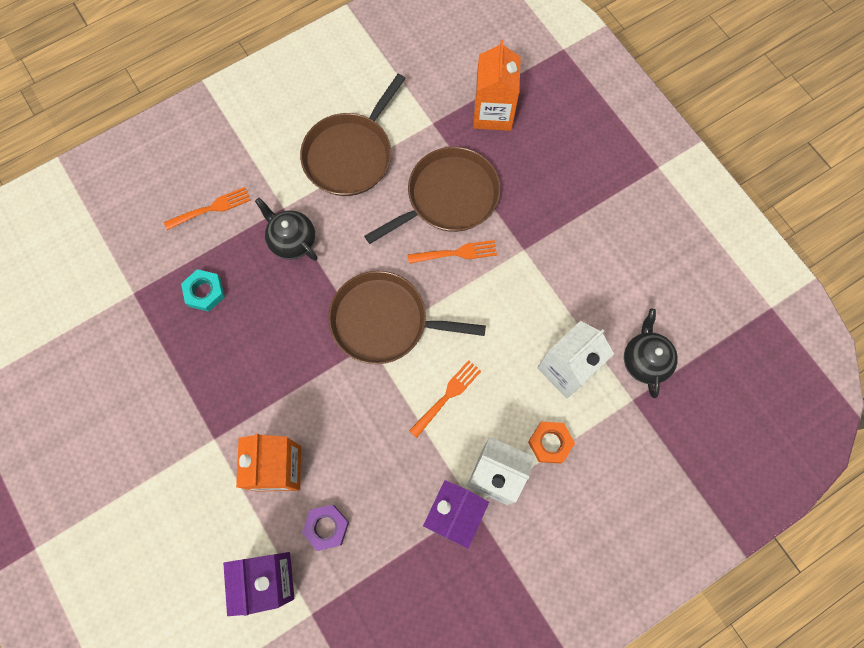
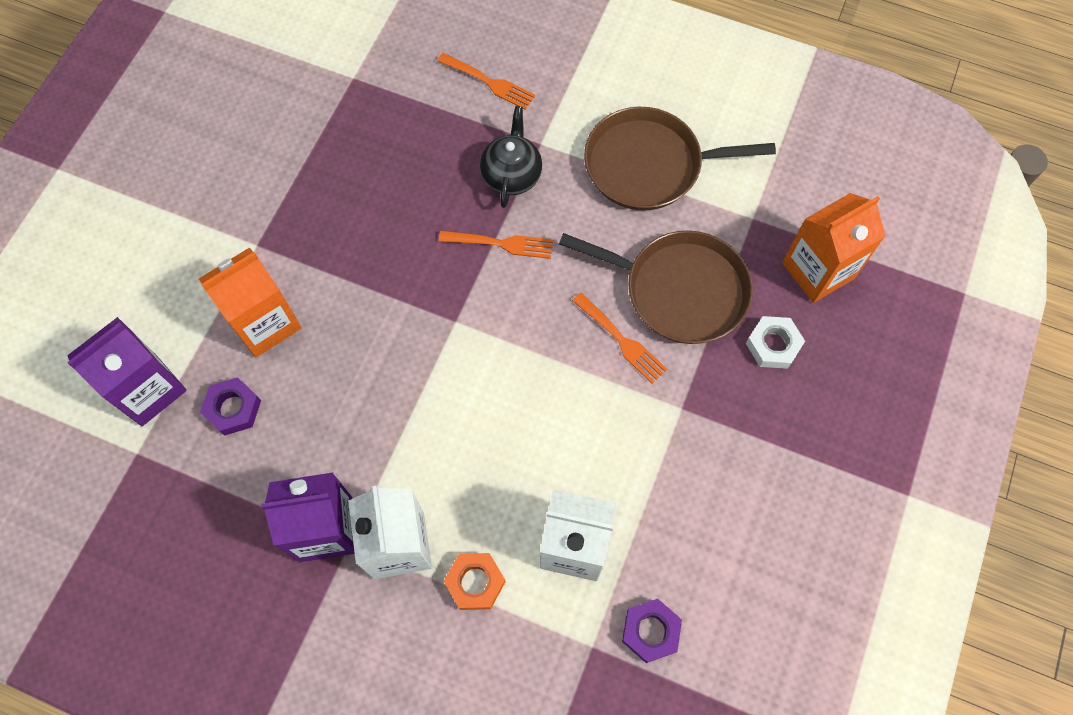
camera: 55 degrees right, 5 degrees down
turquoise nut [181,269,225,312] -> none
brown pan [328,271,486,364] -> none
orange fork [409,360,481,438] -> orange fork moved to [439,231,553,259]
black teapot [624,309,678,398] -> purple nut [622,599,682,663]
none -> white nut [746,316,805,369]

